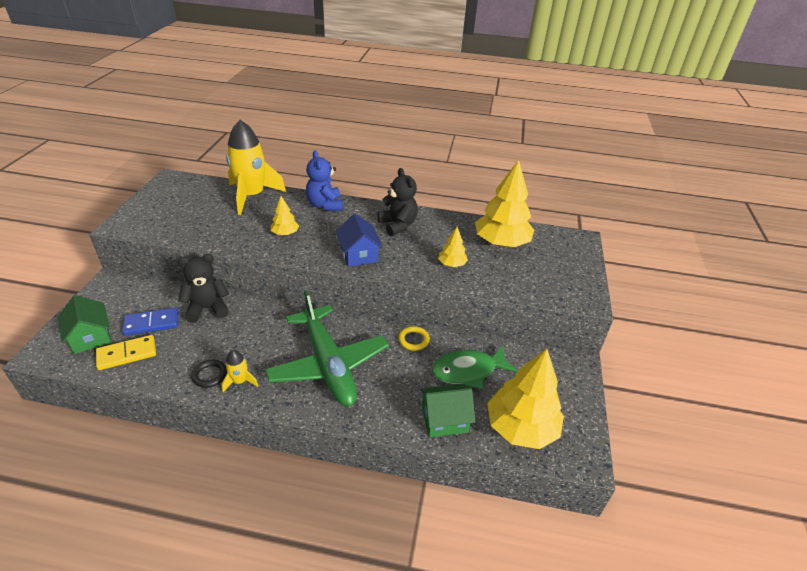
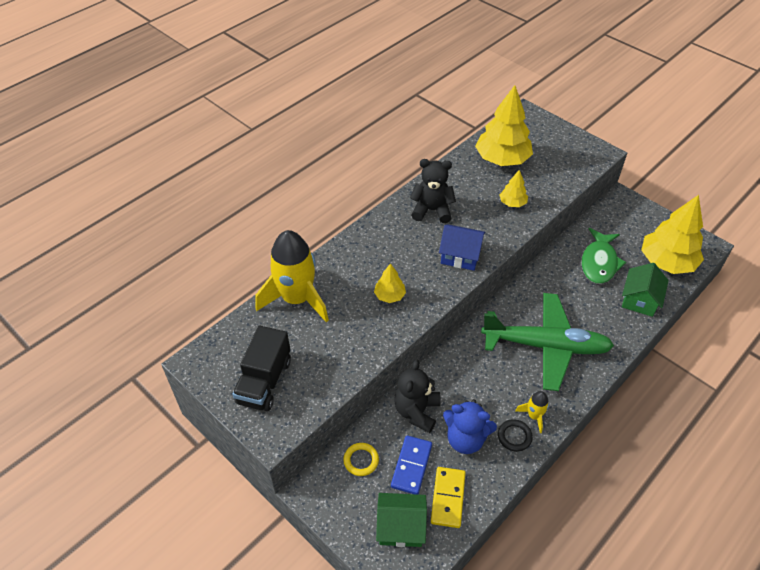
camera: 55 degrees left, 10 degrees up
blue teddy bear [306,150,343,211] -> blue teddy bear moved to [443,399,497,454]
yellow ring [398,326,430,351] -> yellow ring moved to [343,443,379,476]
none -> black truck [232,326,291,411]

